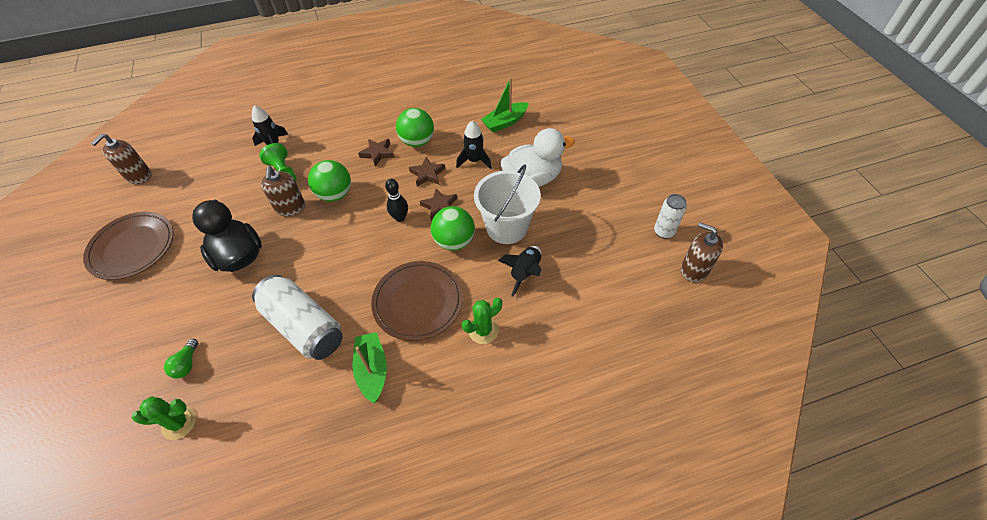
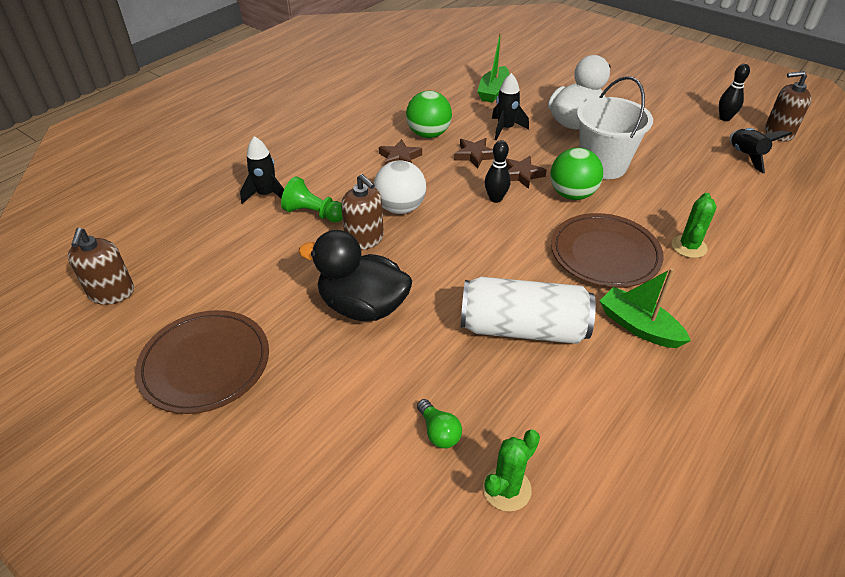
camera: 35 degrees left, 10 degrees down
green ball [308,160,351,202] -> white ball [374,160,426,214]
black rocket [498,246,542,297] -> black rocket moved to [730,128,792,173]
white can [654,194,687,239] -> black bowling pin [719,64,750,121]

